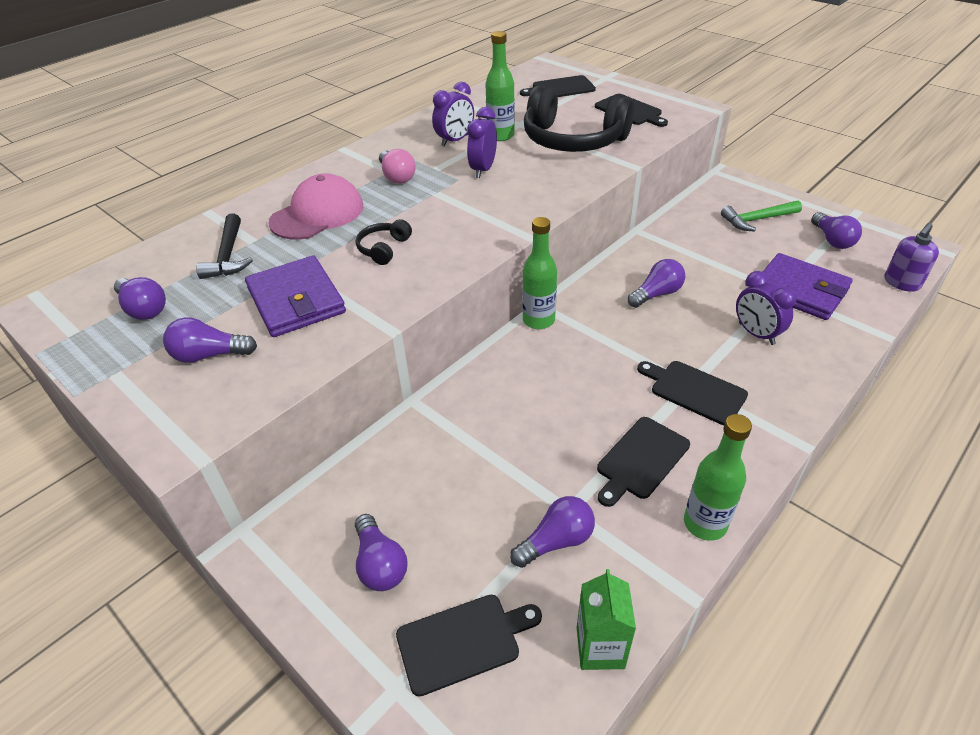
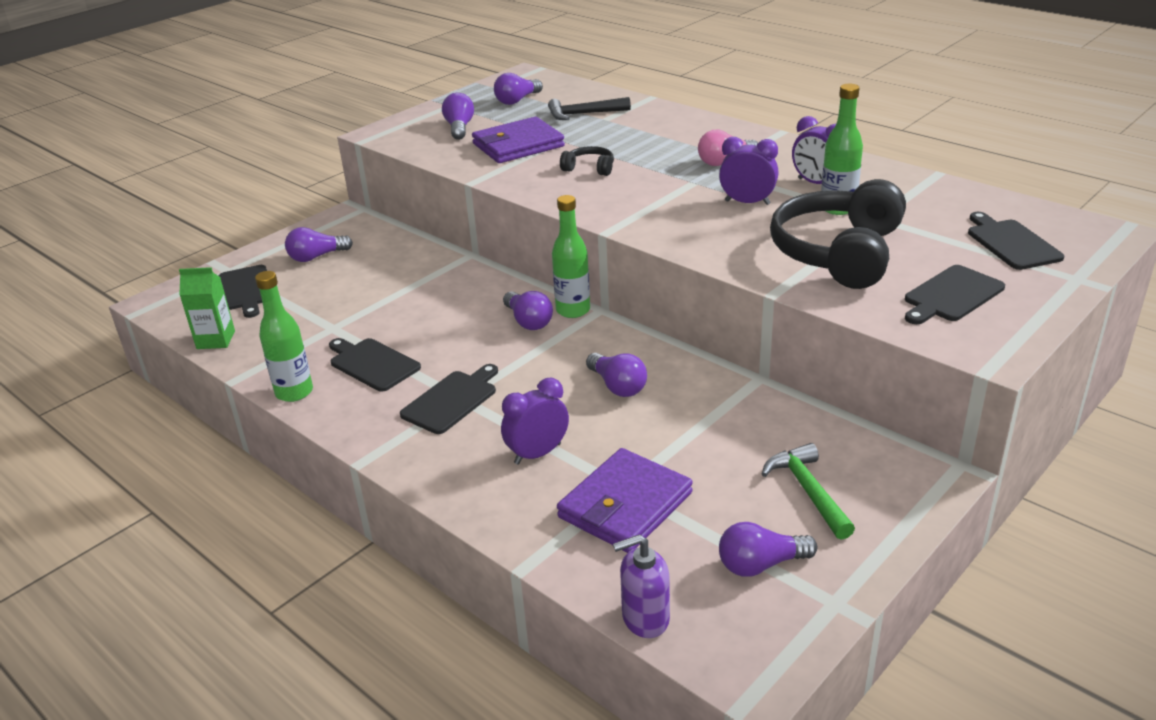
camera: 90 degrees right, 10 degrees down
pink cap [268,174,363,240] -> none
purple light bulb [510,496,595,568] -> purple light bulb moved to [503,291,553,330]
purple soap dispenser [885,223,939,292] -> purple soap dispenser turned 60 degrees counterclockwise [613,535,670,638]

